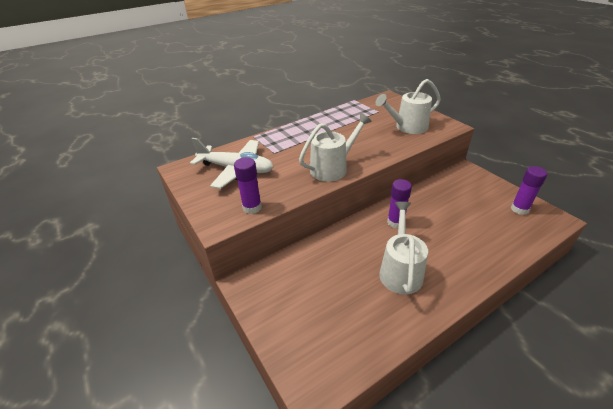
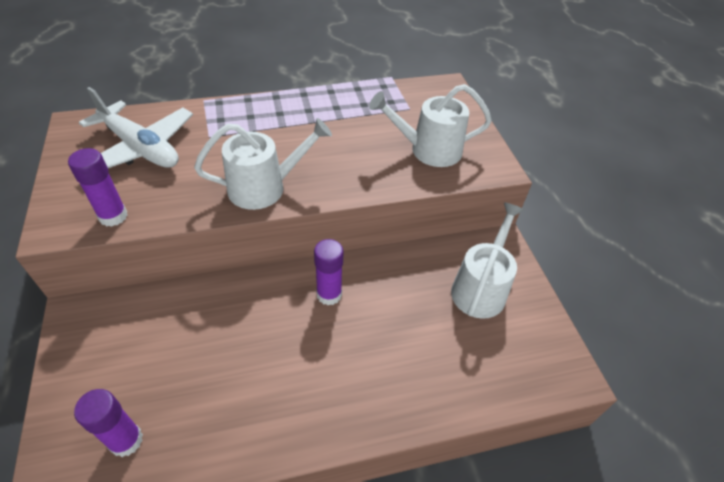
camera: 15 degrees right, 10 degrees up
white watering can [379,202,428,294] -> white watering can moved to [451,202,524,319]
purple glue stick [511,166,547,215] -> purple glue stick moved to [74,389,143,457]

